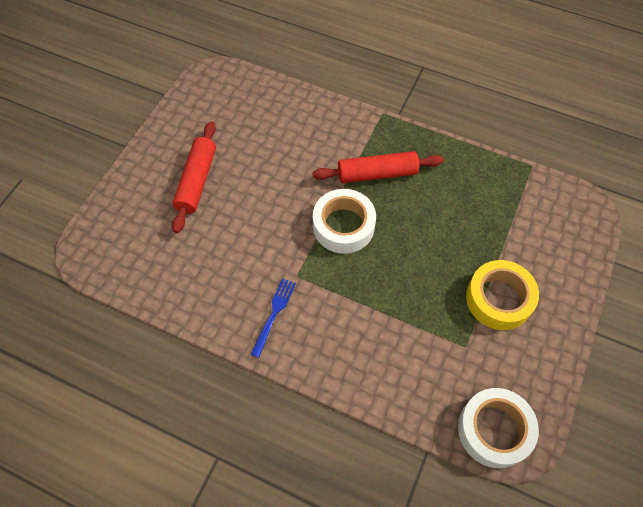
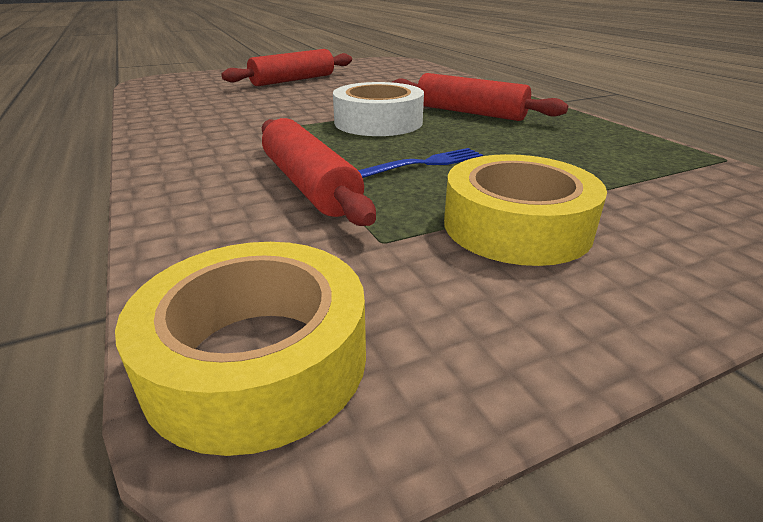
camera: 40 degrees right, 30 degrees down
blue fork [251,278,296,358] -> blue fork moved to [358,148,483,178]
white tape [458,388,539,468] -> yellow tape [115,242,366,456]
none -> red rolling pin [262,118,376,226]

